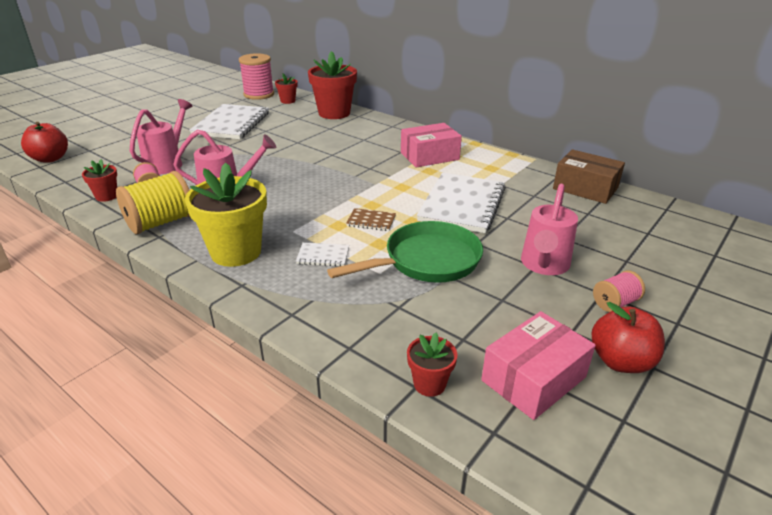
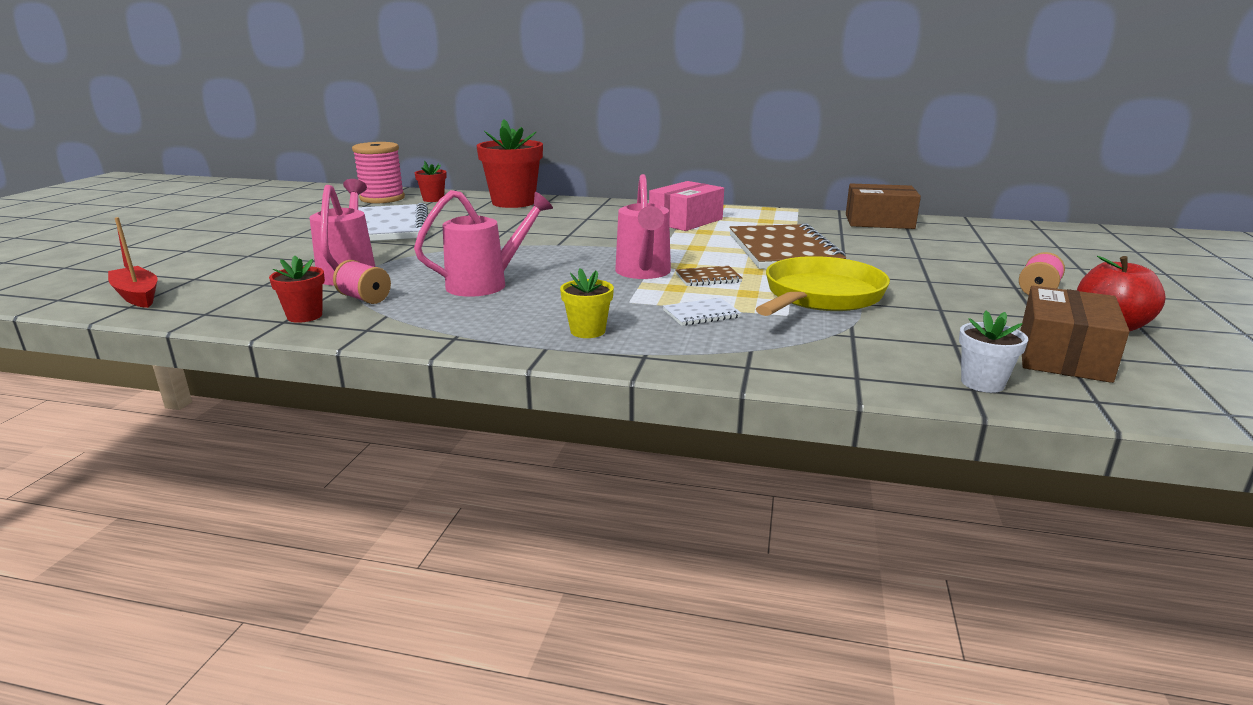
camera: 25 degrees left, 10 degrees down
red apple [21,122,68,163] -> red boat [108,217,158,308]
yellow spool [116,171,190,234] -> none
yellow flower pot [185,163,267,267] -> yellow flower pot [560,268,614,338], size x0.49
green pan [327,221,483,283] -> yellow pan [756,256,890,316]
red flower pot [407,333,457,397] -> white flower pot [959,311,1028,393]
white notebook [417,173,506,233] -> brown notebook [729,223,846,269]
pink box [481,311,596,420] -> brown box [1020,286,1130,383]
pink watering can [521,184,578,275] -> pink watering can moved to [615,174,671,279]

